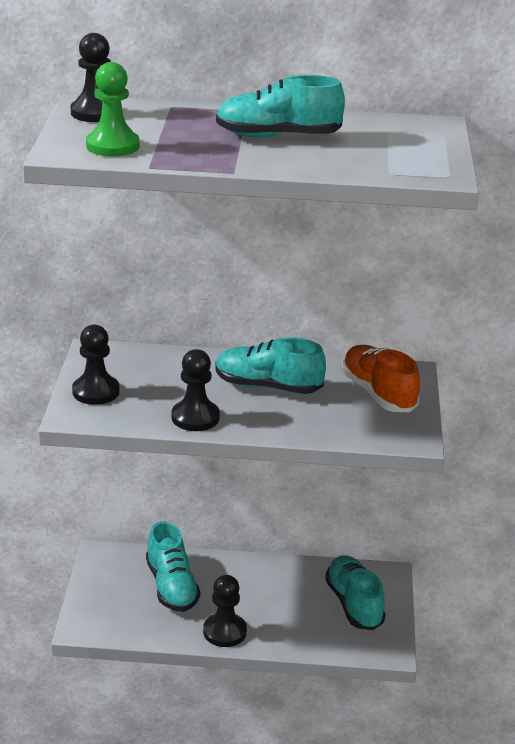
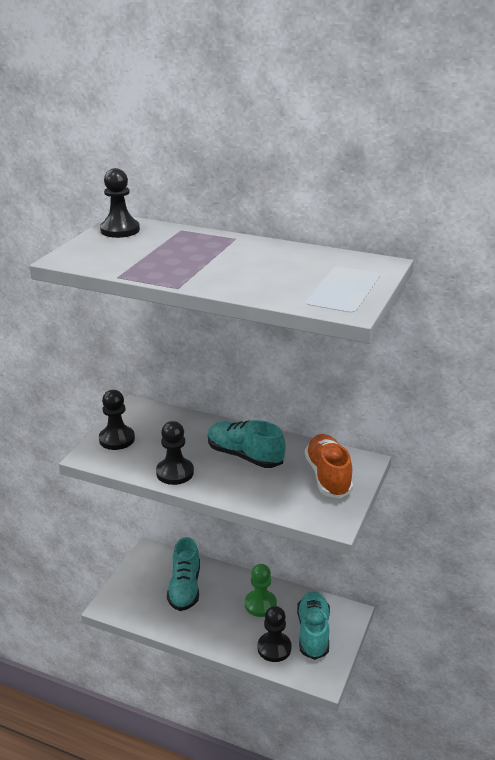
camera: 20 degrees right, 0 degrees up
green pawn [86,62,140,157] -> green pawn moved to [245,564,277,617]
black pawn [203,575,247,647] -> black pawn moved to [257,606,292,662]
turquoise shoe [216,75,345,138] -> none

